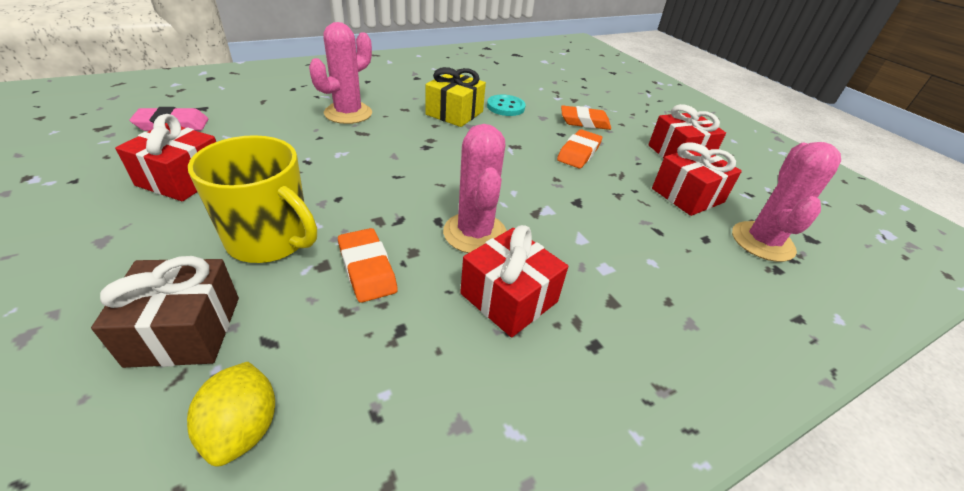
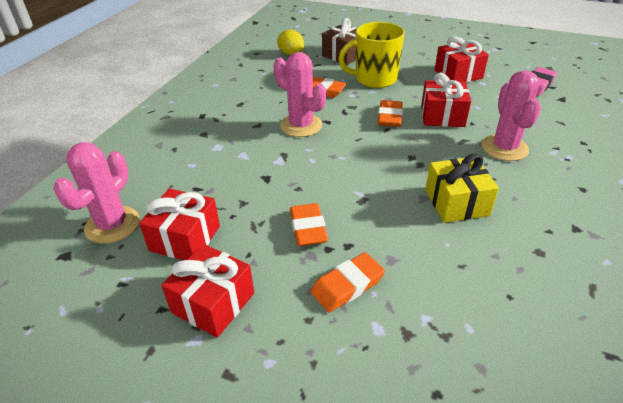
camera: 145 degrees right, 0 degrees up
red gift [460,225,568,337] -> red gift moved to [421,73,471,127]
turquoise button [487,94,526,116] -> none
pink cactus [732,142,841,262] -> pink cactus turned 45 degrees clockwise [54,142,139,244]
none -> orange eraser [378,100,403,127]

